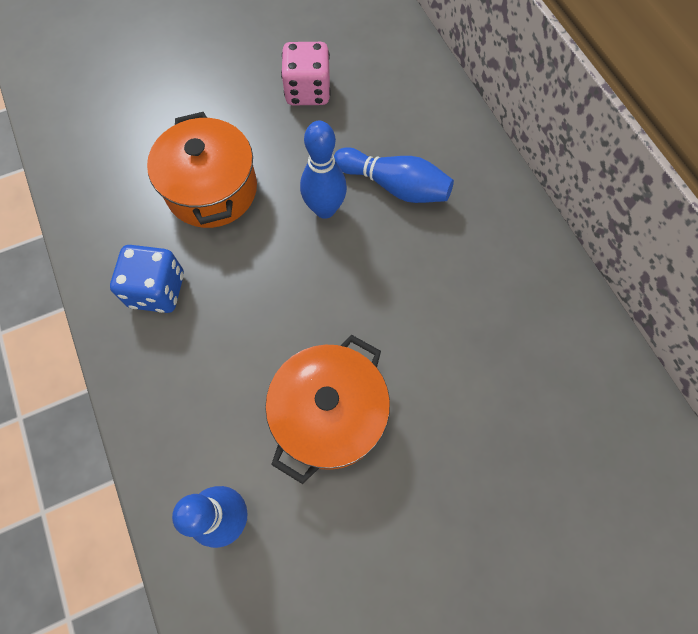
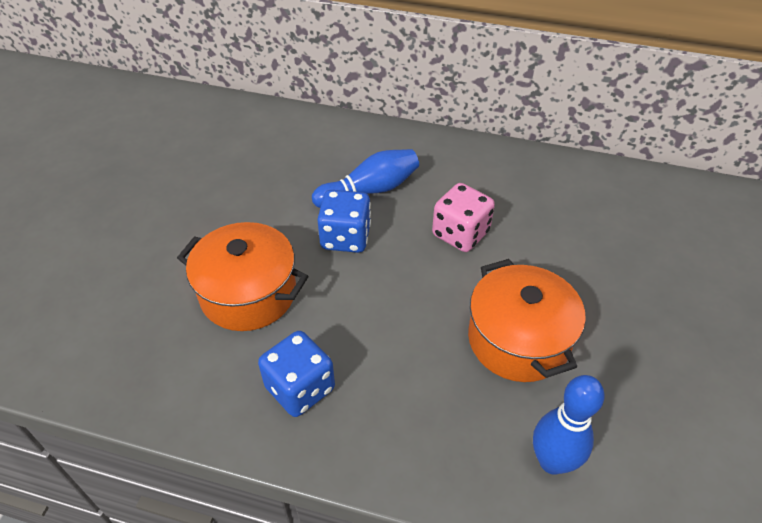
camera: 50 degrees left, 20 degrees down
pink dice [281,42,331,105] -> pink dice moved to [432,183,495,252]
blue bowling pin [300,121,347,219] -> blue dice [317,190,371,253]

